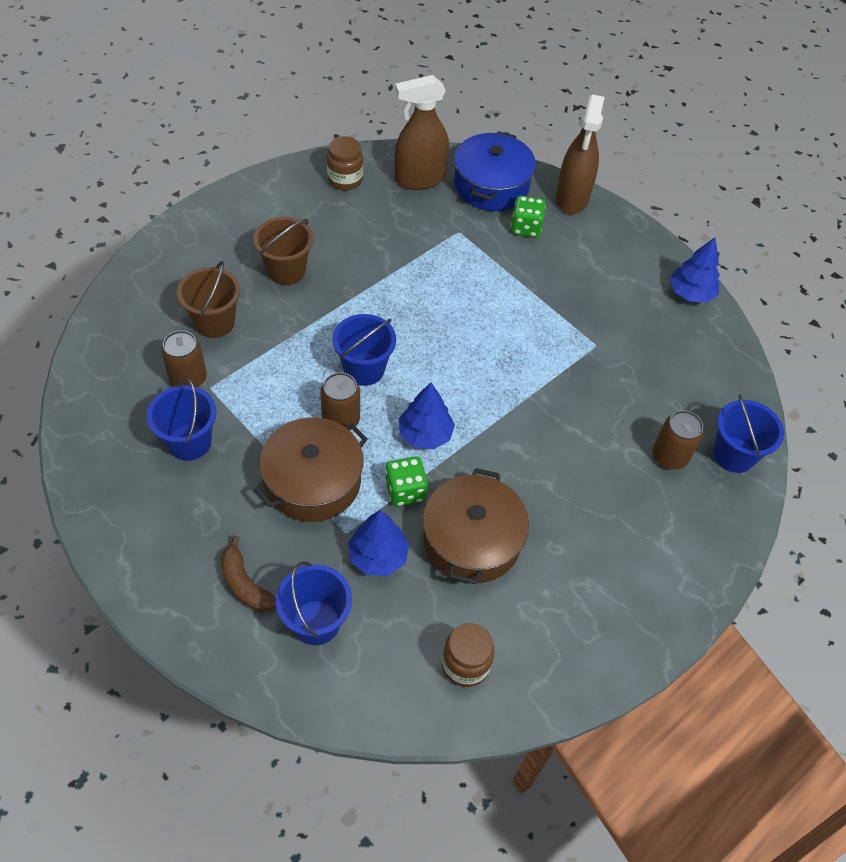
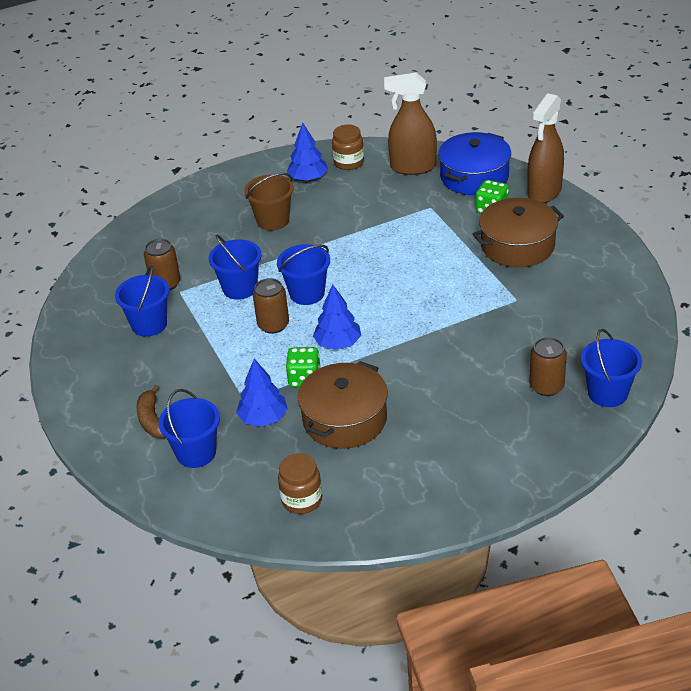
camera: 25 degrees right, 15 degrees down
brown bucket [177,261,240,338] -> none
brown pot [254,417,368,522] -> brown pot moved to [473,198,564,267]
blue tree [670,237,720,303] -> blue tree moved to [287,123,328,181]
none -> blue bucket [209,235,262,300]

